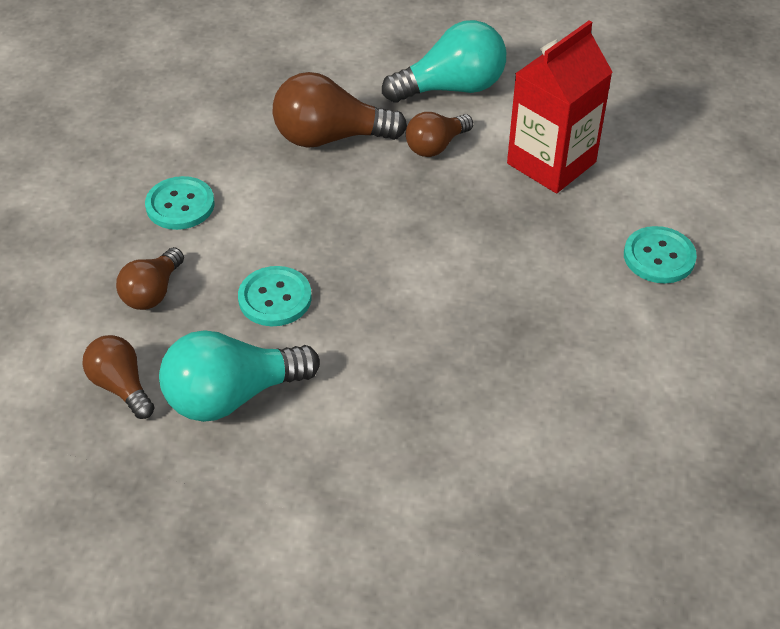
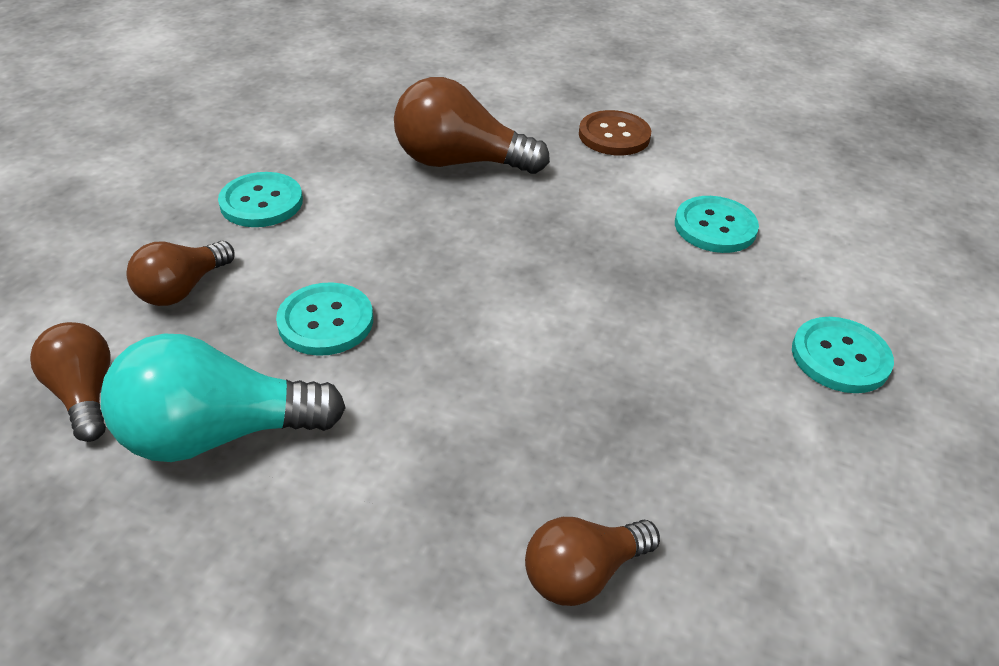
camera: 10 degrees right, 5 degrees down
turquoise light bulb [382,20,506,103] -> brown button [579,110,651,155]
brown light bulb [406,112,473,157] -> brown light bulb moved to [525,517,660,606]
red carton [507,20,613,193] -> turquoise button [675,196,759,253]

